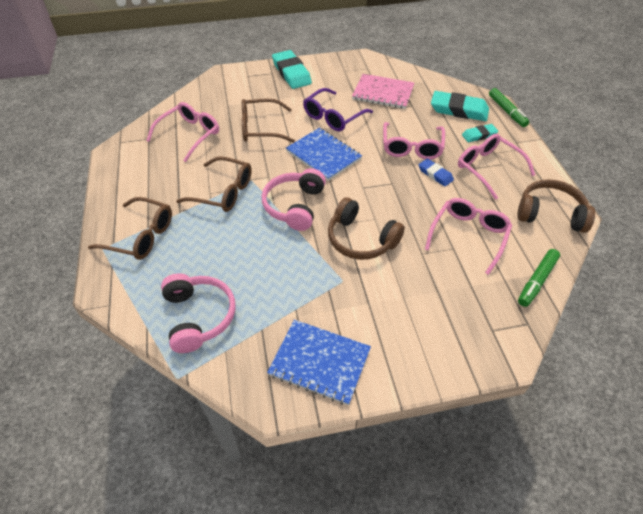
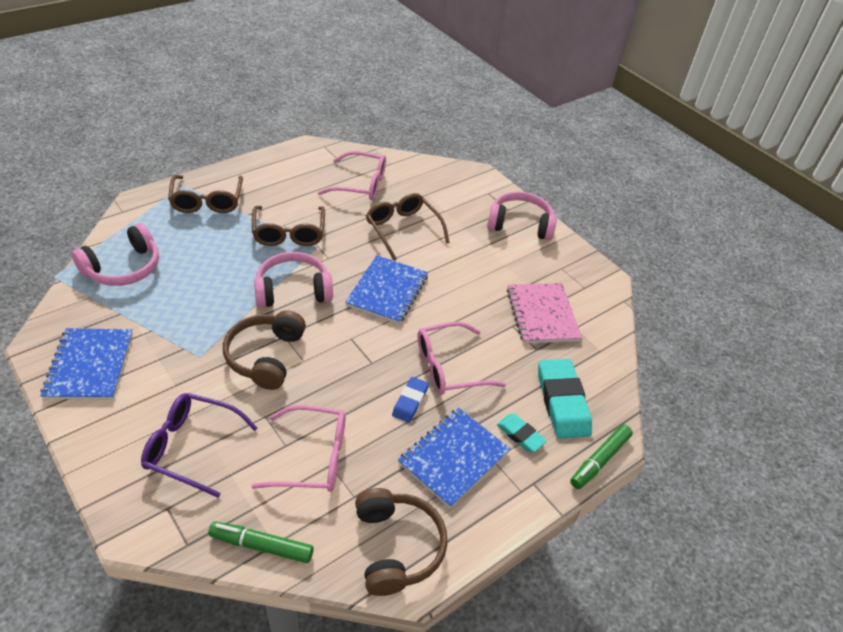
camera: 60 degrees right, 5 degrees down
turquoise eraser [272,50,312,89] -> pink headphones [487,192,557,241]
purple glasses [303,88,373,131] -> purple glasses moved to [141,393,258,498]
pink glasses [458,134,535,200] -> blue notebook [398,408,510,508]

